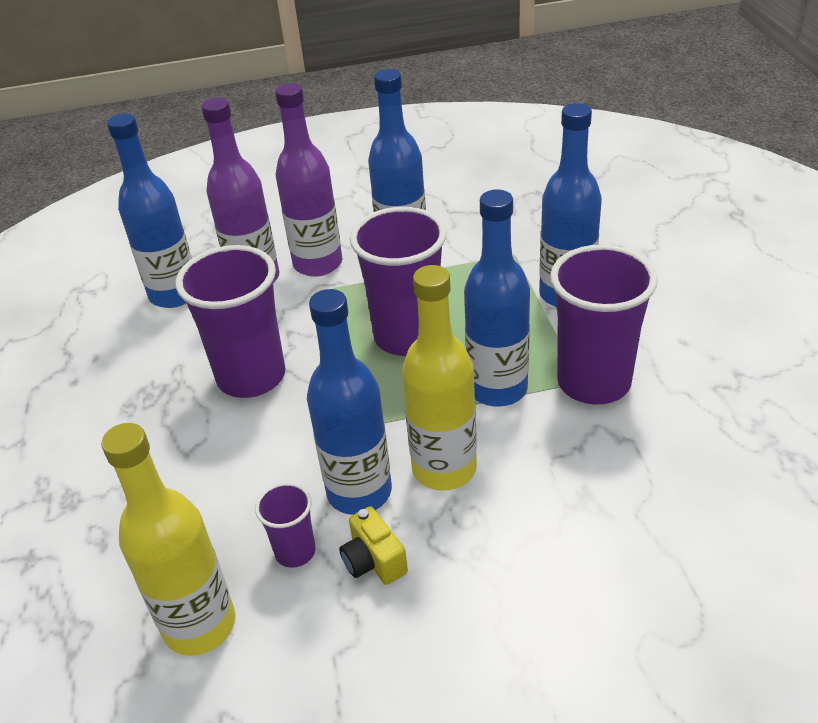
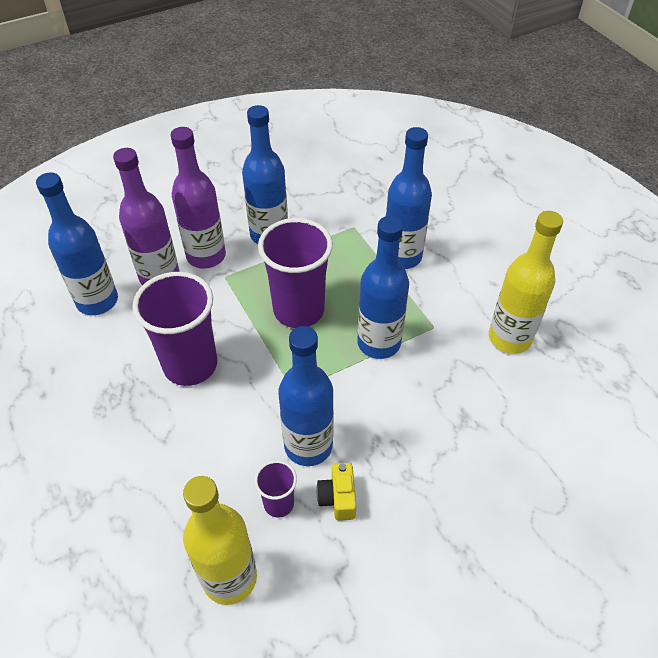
camera: 20 degrees left, 10 degrees up
yellow camera [339,506,408,585] -> yellow camera turned 45 degrees clockwise [316,463,356,521]
yellow bottle [402,265,477,491] -> yellow bottle moved to [489,211,563,354]
purple cup [550,245,658,404] -> none

